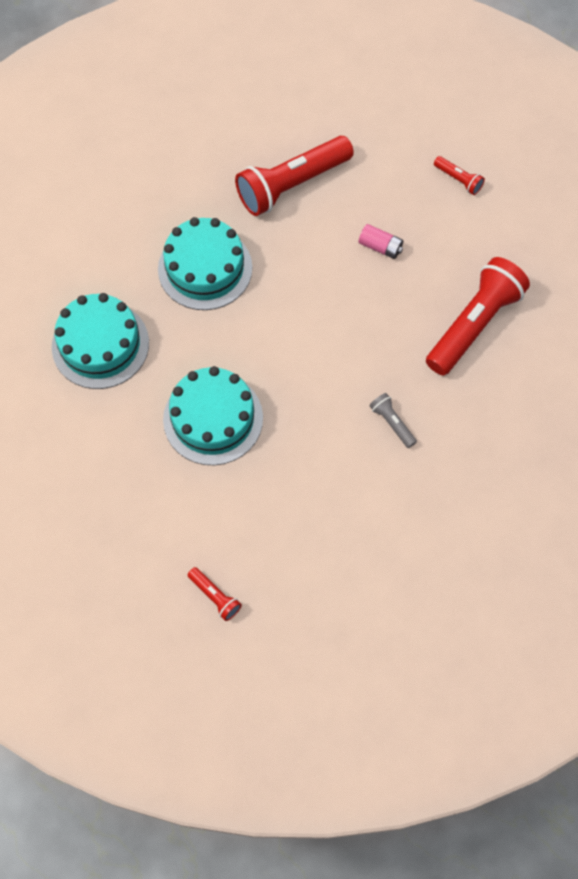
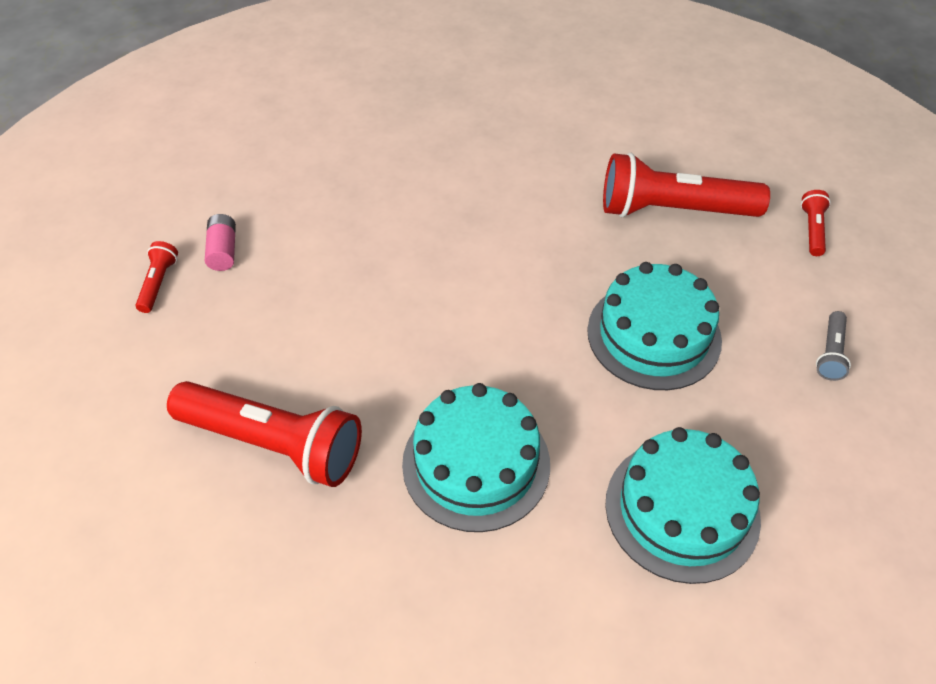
camera: 125 degrees left, 15 degrees down
pink battery [359,224,403,259] -> pink battery moved to [205,214,236,271]
grey flashlight [369,393,417,448] -> grey flashlight moved to [816,311,851,381]
red flashlight [426,257,530,375] -> red flashlight moved to [603,153,770,217]

